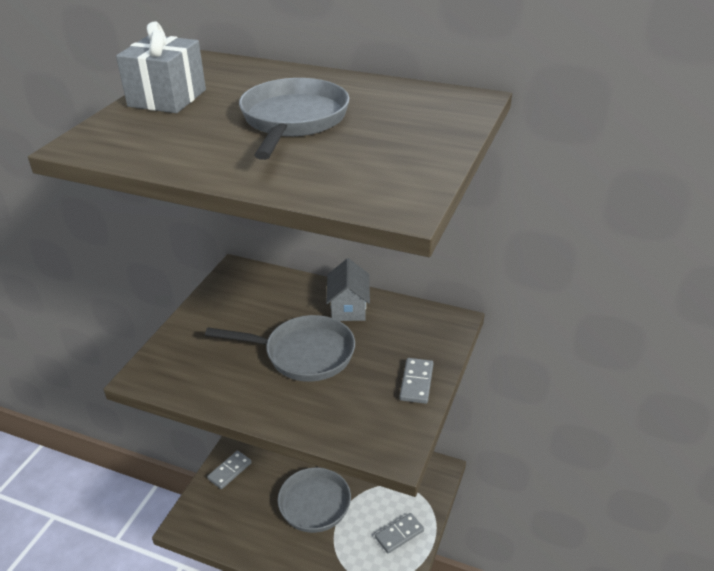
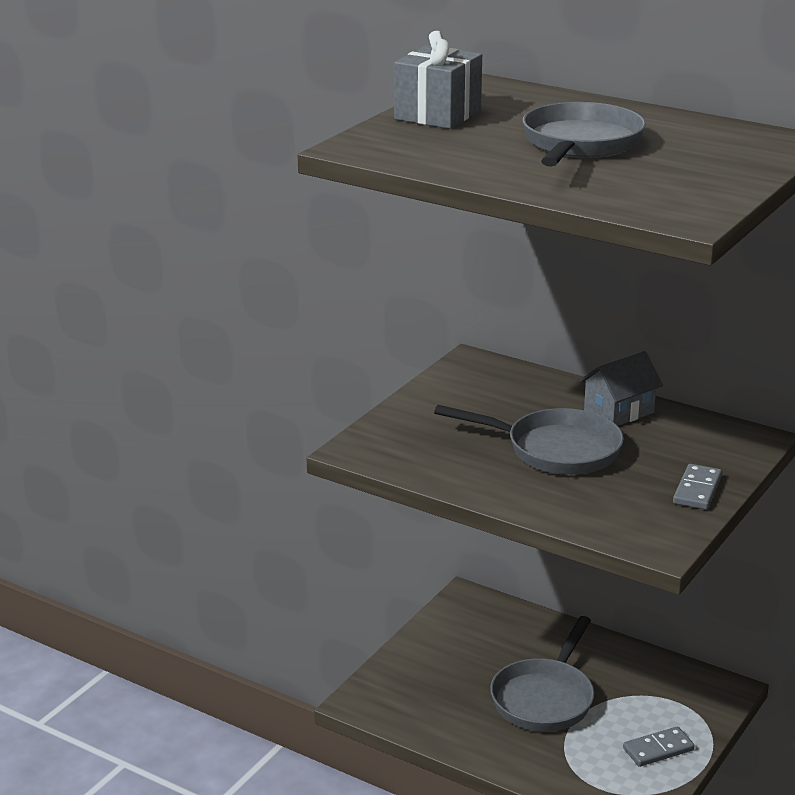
camera: 10 degrees right, 10 degrees down
grey domino [207,451,252,489] -> none
grey house [326,258,370,321] -> grey house turned 45 degrees clockwise [579,351,663,426]

